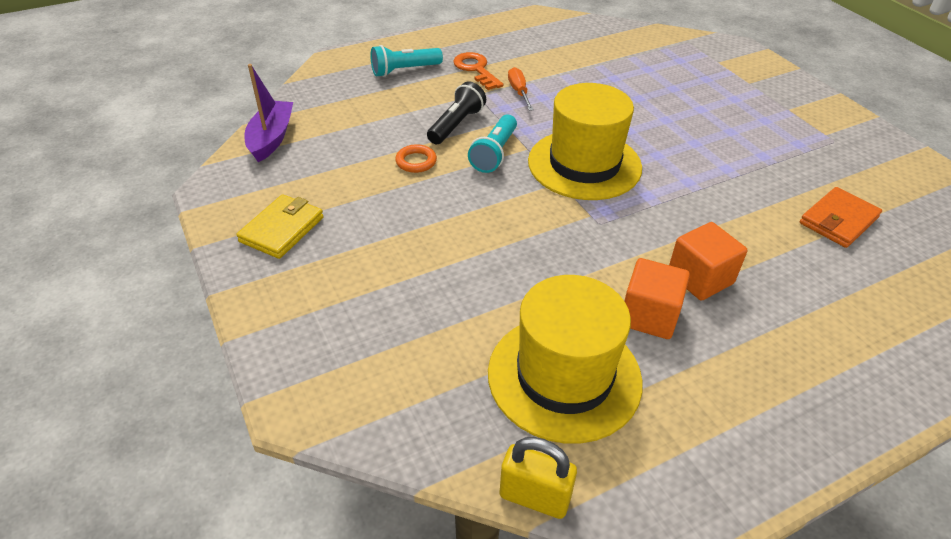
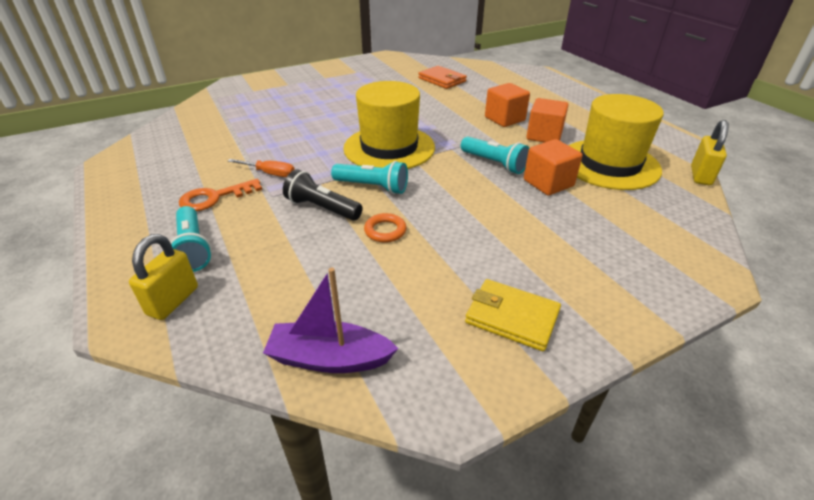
camera: 90 degrees left, 5 degrees down
orange screwdriver [508,67,534,111] -> orange screwdriver turned 150 degrees counterclockwise [228,159,295,177]
none -> yellow padlock [129,234,198,320]
none -> turquoise flashlight [461,137,529,174]
none -> orange cube [524,139,583,196]

